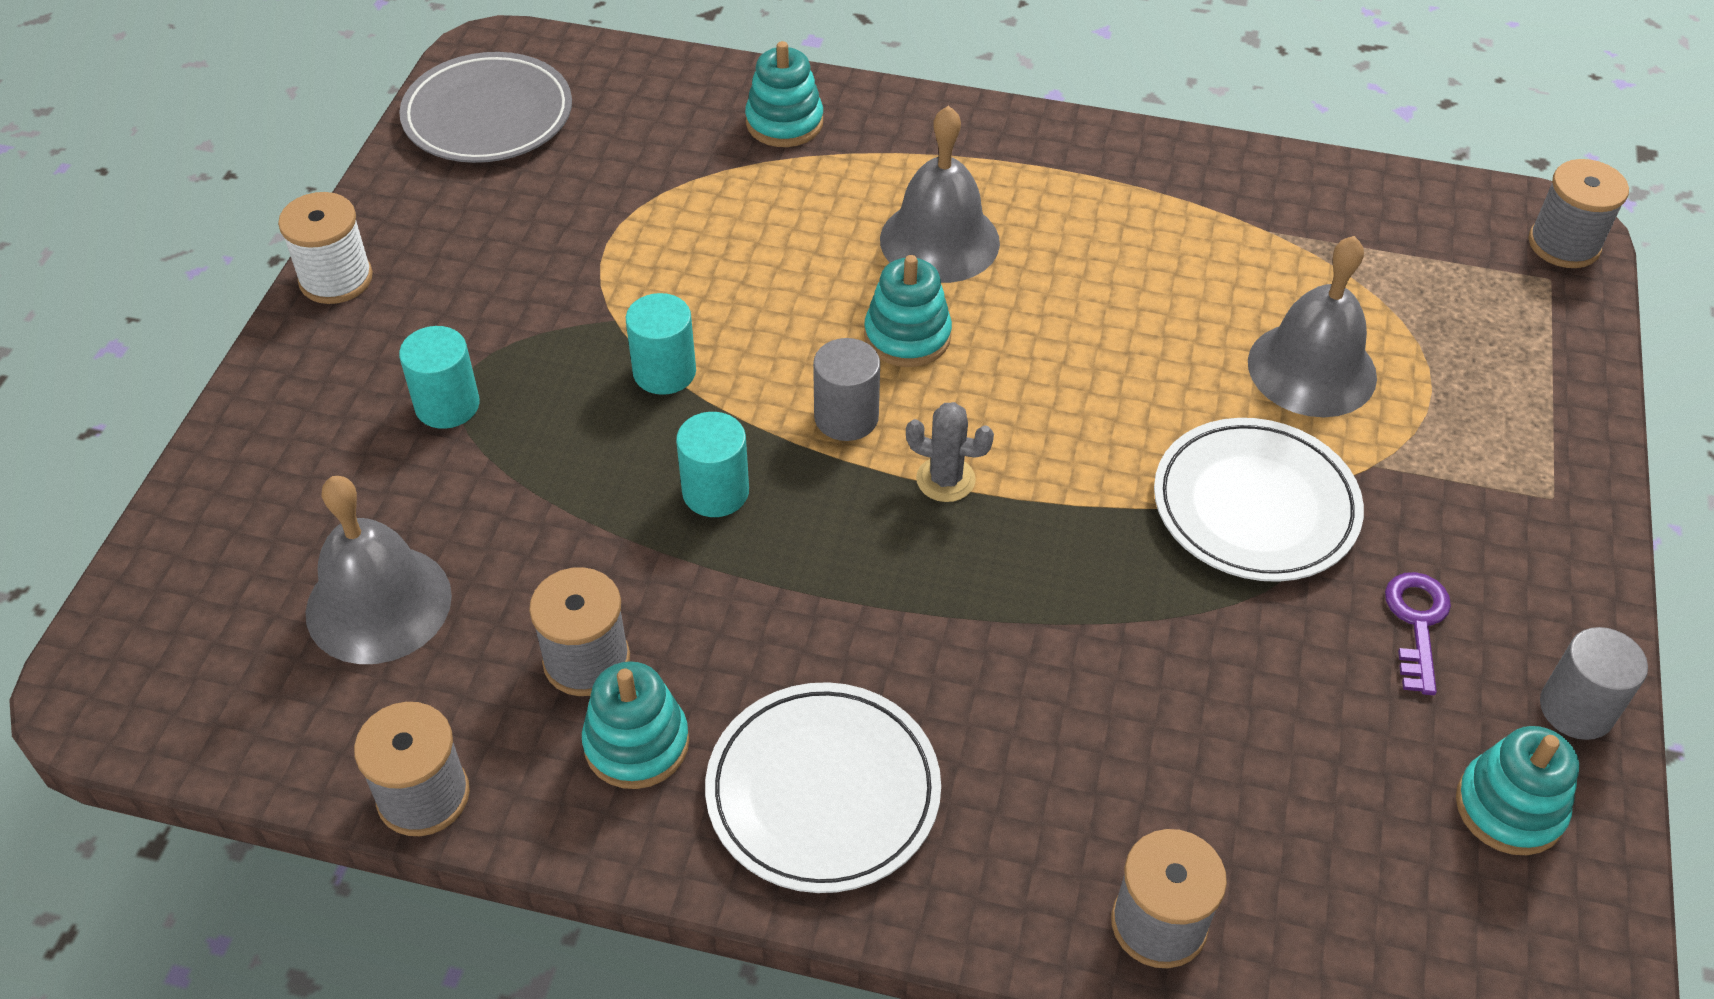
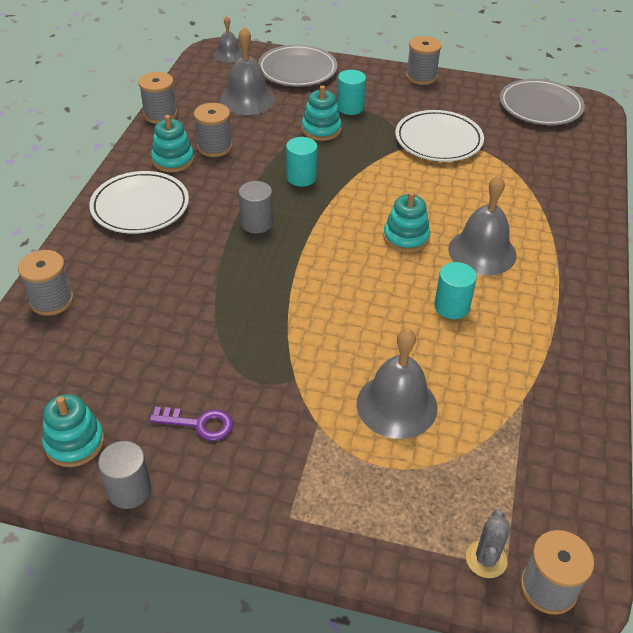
camera: 90 degrees right, 5 degrees down
white spool [278,192,373,304] -> grey spool [406,36,442,85]
turquoise cylinder [626,293,696,395] -> turquoise cylinder moved to [434,262,477,319]
turquoise stacking toy [745,41,823,147] -> turquoise stacking toy moved to [302,85,342,141]
grey cylinder [813,338,880,441] -> grey cylinder moved to [239,181,273,234]
grey cactus [906,402,994,502] -> grey cactus moved to [466,510,510,578]
white plate [1154,418,1364,582] -> white plate moved to [395,110,484,162]
none -> grey bell [214,16,243,63]
none -> grey plate [258,45,338,87]

